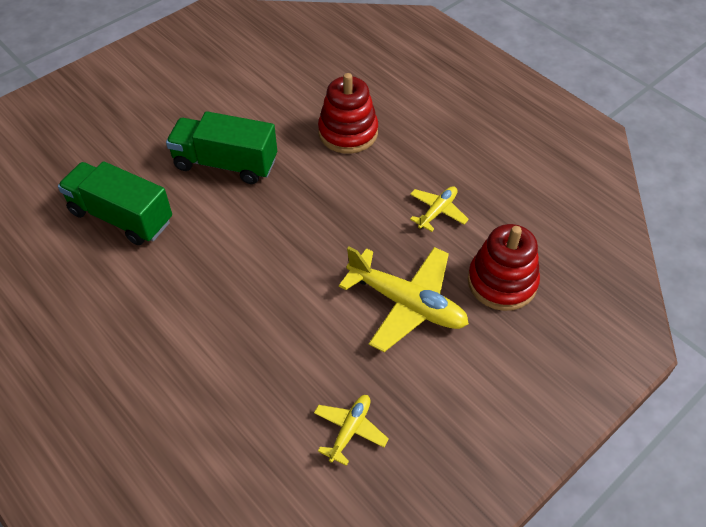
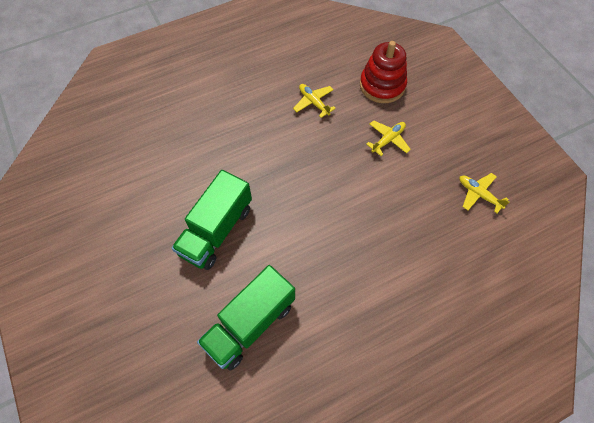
camera: 75 degrees left, 10 degrees up
red stacking toy [318,73,378,154] -> none
yellow plane [339,247,469,352] -> yellow plane [366,120,411,156], size x0.53

